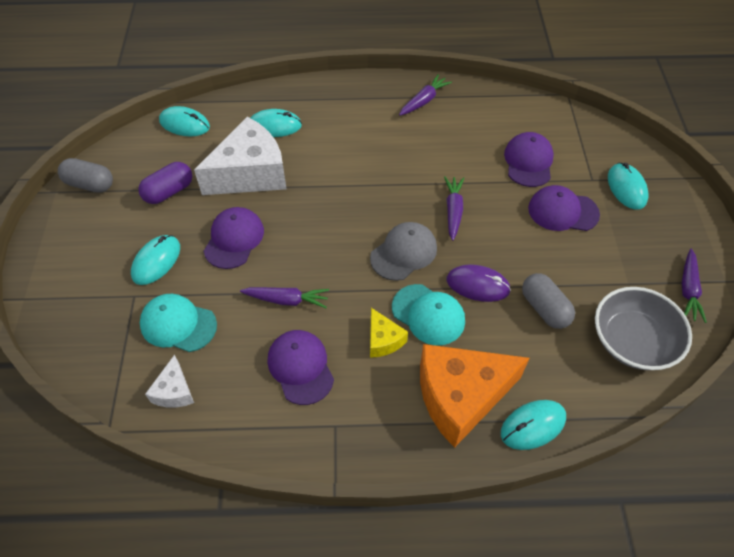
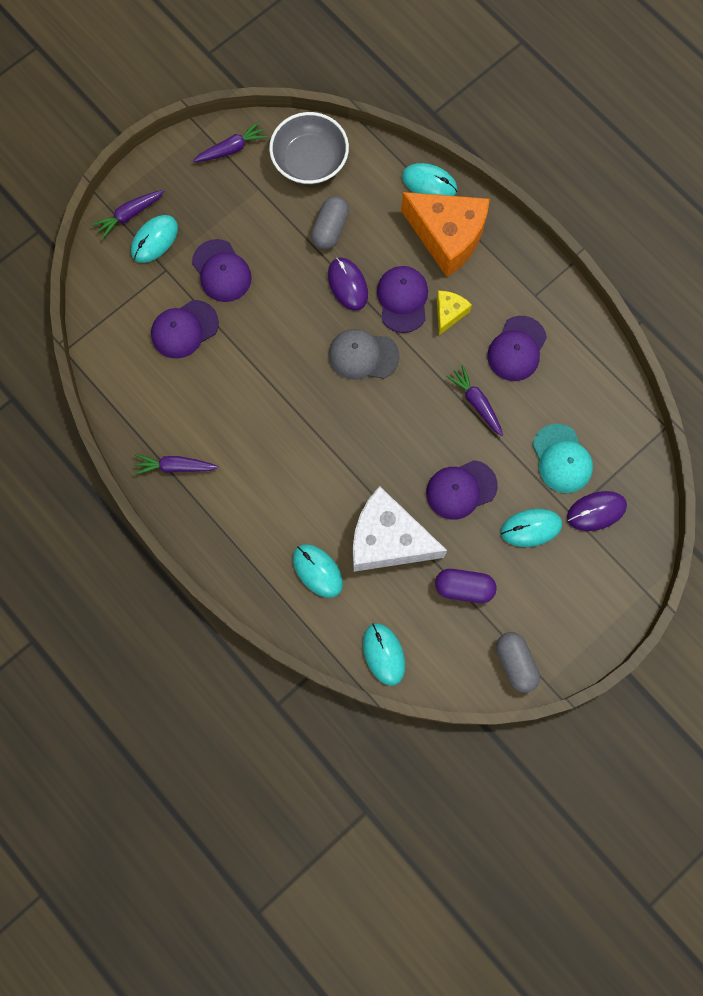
camera: 130 degrees left, 20 degrees up
white cheese [145,355,194,408] -> none
turquoise cap [392,284,465,345] -> purple cap [377,266,428,333]
purple carrot [444,176,464,241] -> purple carrot moved to [91,190,164,239]
none -> purple mouse [567,491,627,531]

